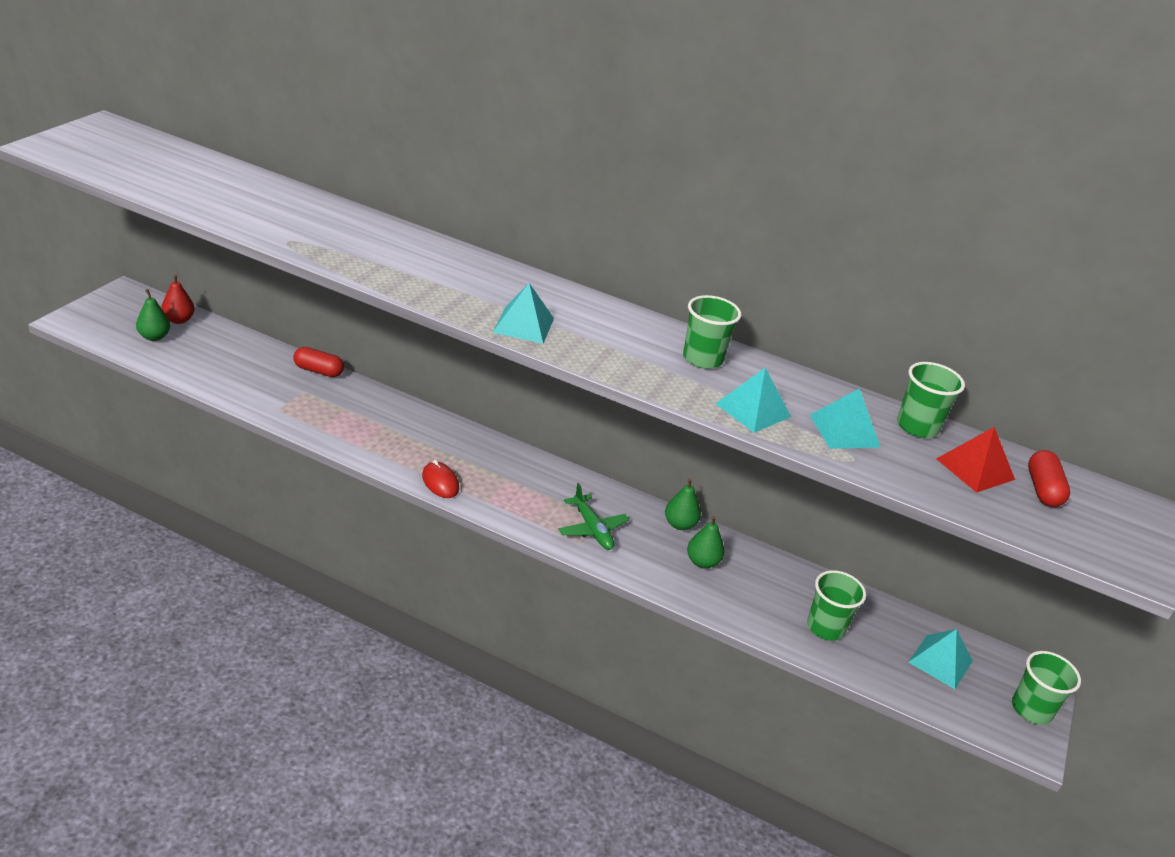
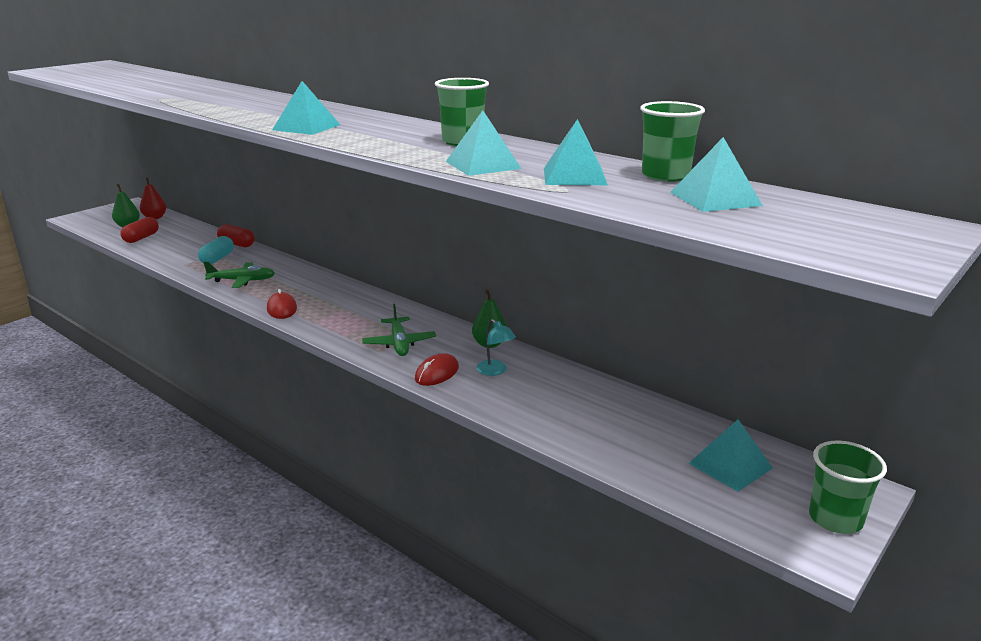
camera: 20 degrees right, 10 degrees down
green pear [687,516,724,569] -> turquoise lamp [476,319,516,376]
green cup [807,570,866,641] -> none
red pyramid [936,427,1015,493] -> turquoise pyramid [670,137,763,212]
red capsule [1028,450,1070,507] -> red capsule moved to [120,217,159,243]
none -> turquoise capsule [198,236,234,264]
none -> green plane [204,261,275,288]
none -> red mouse [415,353,459,386]

